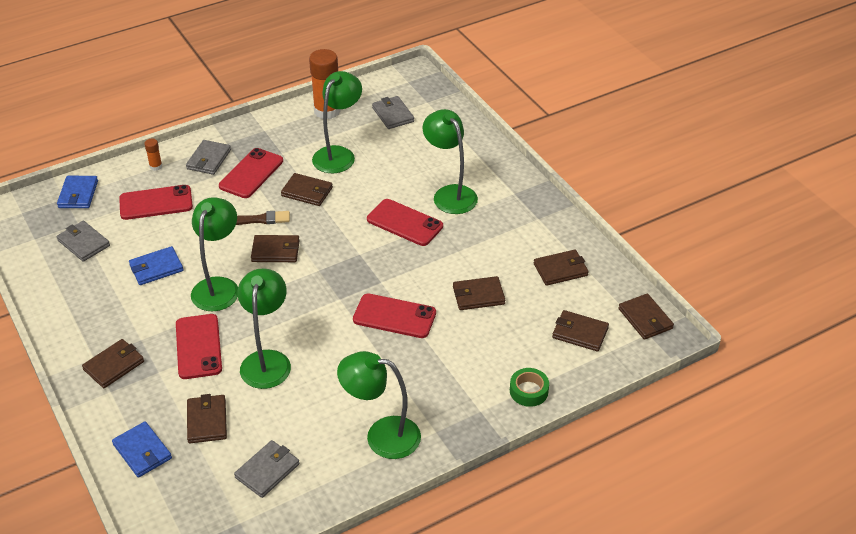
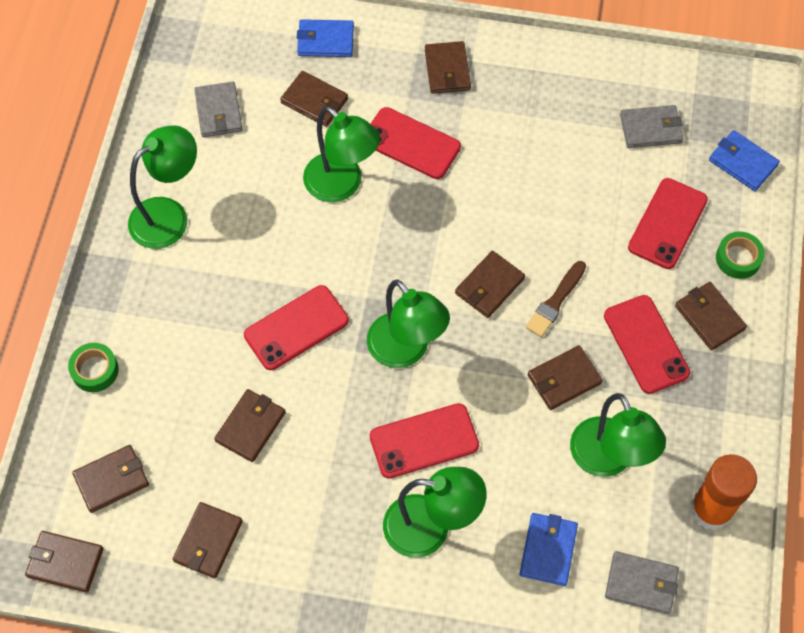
camera: 130 degrees right, 20 degrees up
blue wallet [129,246,183,285] -> blue wallet moved to [520,513,578,586]
orange glue stick [144,138,162,171] -> green tape [716,232,765,279]
grey wallet [186,140,231,175] -> brown wallet [675,282,747,351]
green lamp [191,197,238,311] -> green lamp moved to [367,279,450,368]

